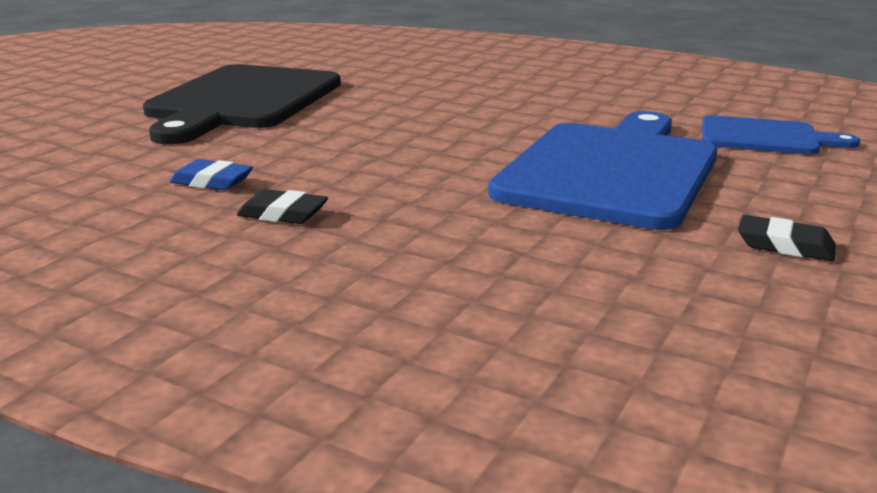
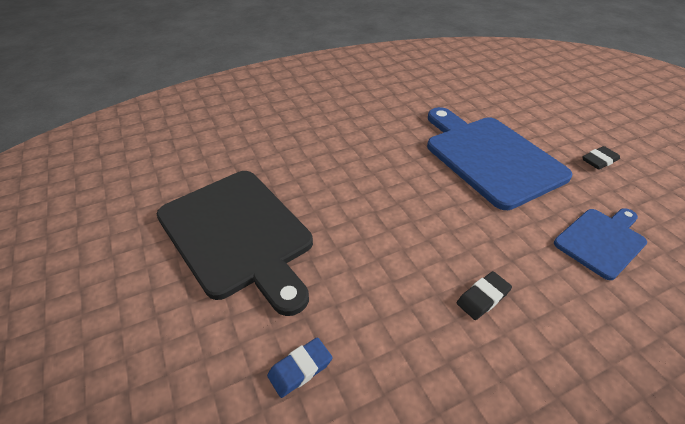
camera: 55 degrees left, 20 degrees up
blue eraser [170,159,253,190] -> blue eraser moved to [267,337,332,398]
blue cutting board [702,115,860,155] -> blue cutting board moved to [554,208,647,280]

